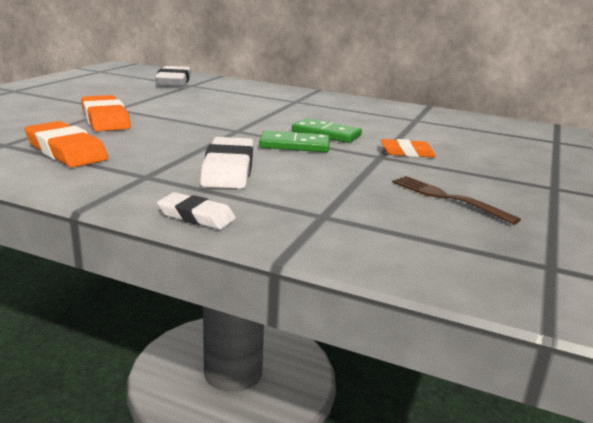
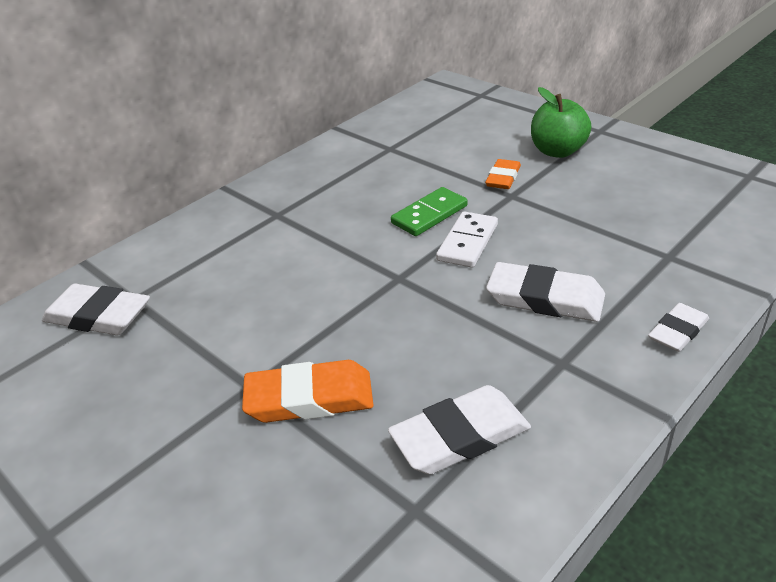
camera: 65 degrees left, 15 degrees up
orange eraser [25,121,108,167] -> white eraser [388,385,531,475]
green domino [259,130,330,152] -> white domino [436,211,498,268]
brown fork [392,176,521,225] -> none
none -> green apple [531,87,591,158]

